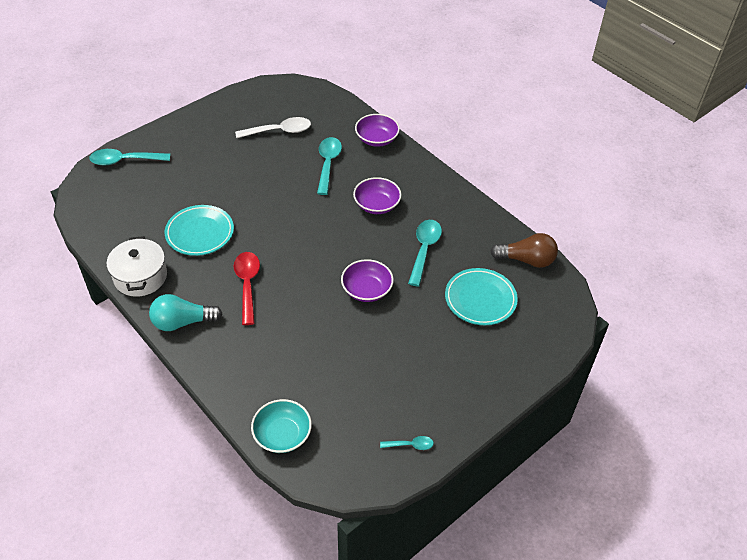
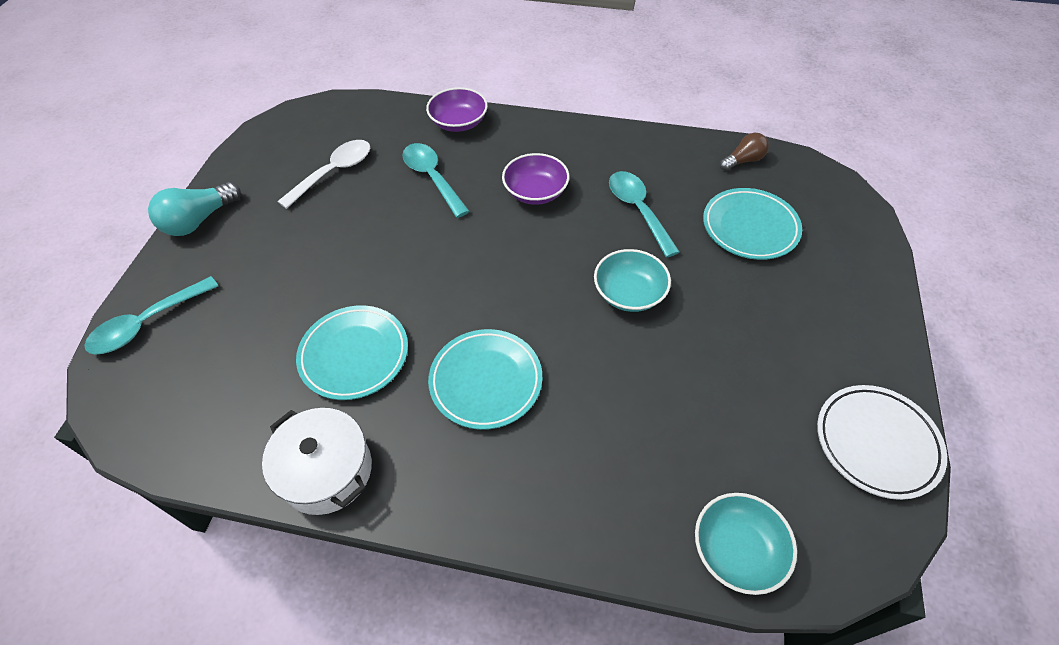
camera: 35 degrees left, 5 degrees up
turquoise light bulb [149,294,222,331] -> turquoise light bulb moved to [148,182,241,236]
red spoon [234,252,260,325] -> turquoise plate [428,329,542,430]
purple bowl [341,259,394,302] -> turquoise bowl [594,249,671,312]
turquoise spoon [380,436,434,450] -> white plate [817,385,947,500]
brown light bulb [490,233,558,268] -> brown light bulb [720,133,769,171], size x0.64

